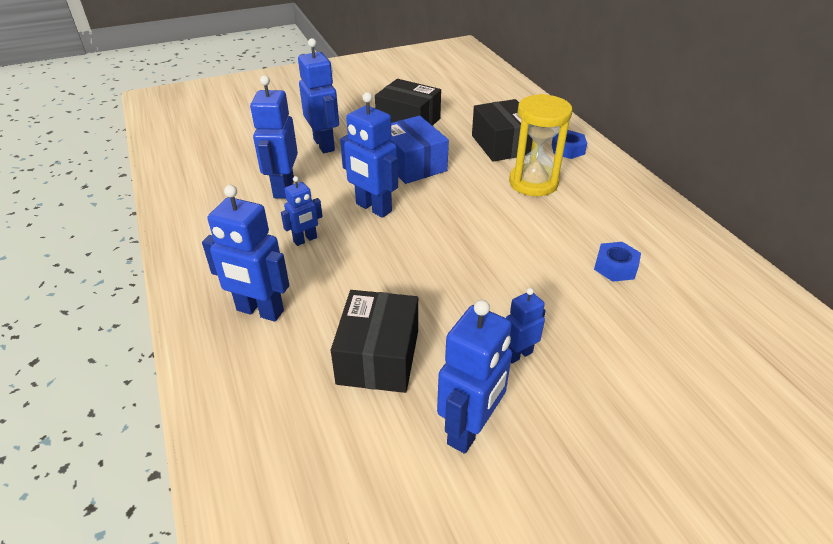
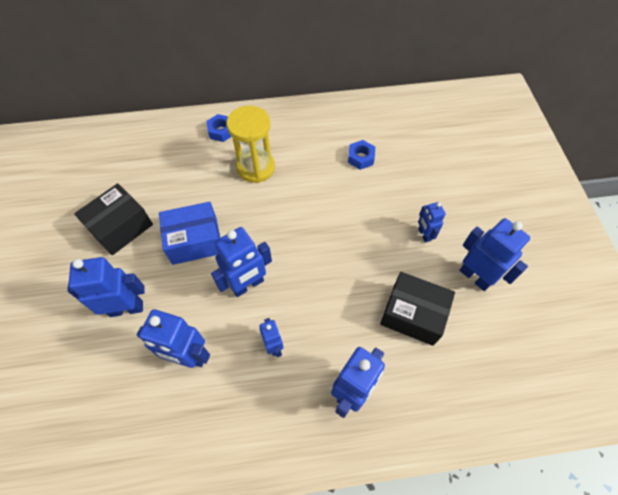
camera: 75 degrees left, 20 degrees up
black box [472,99,533,162] -> none

